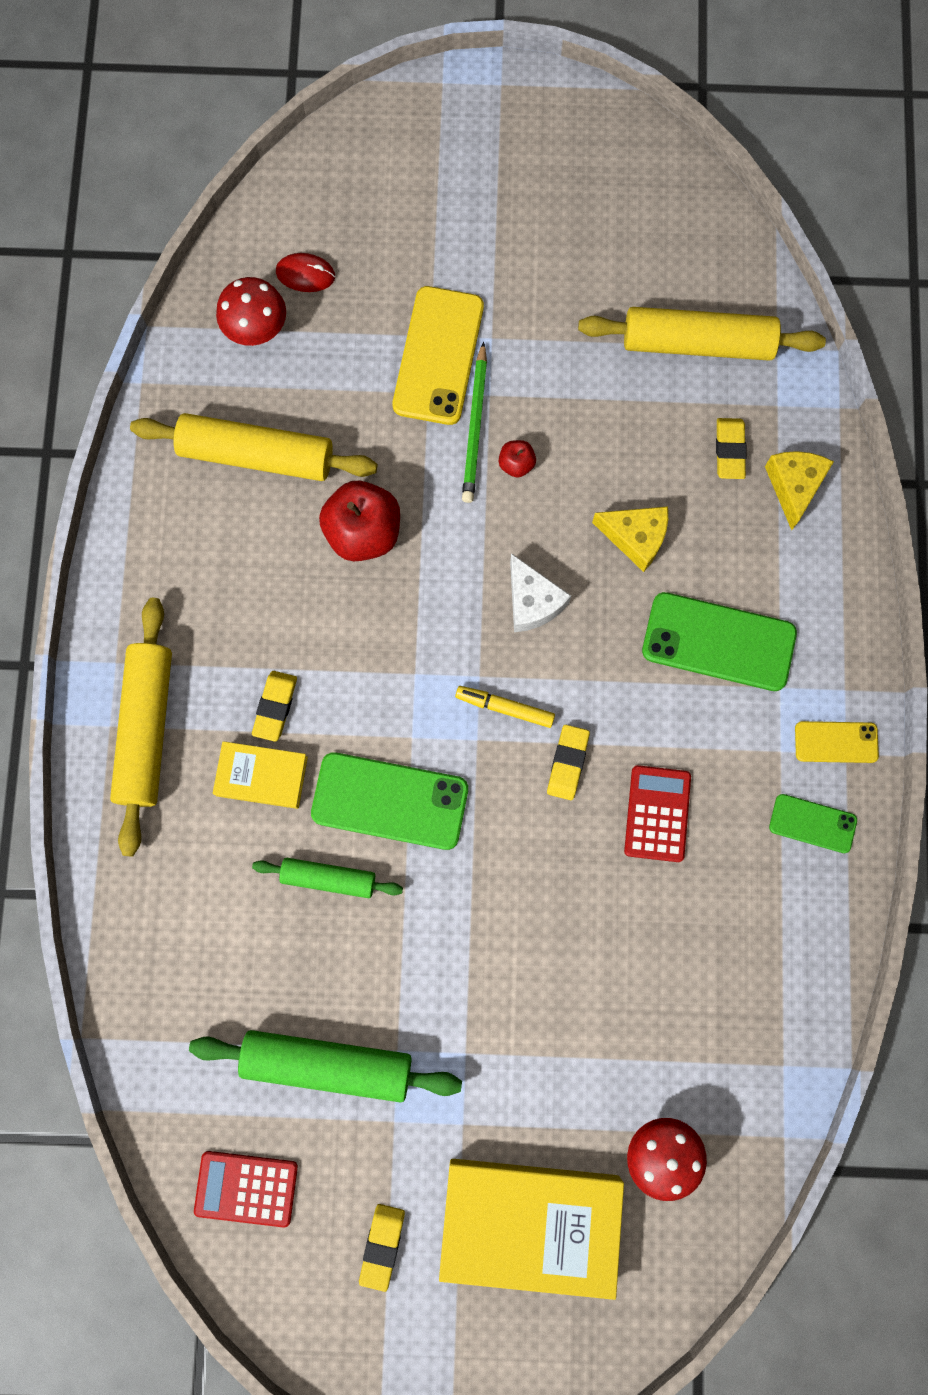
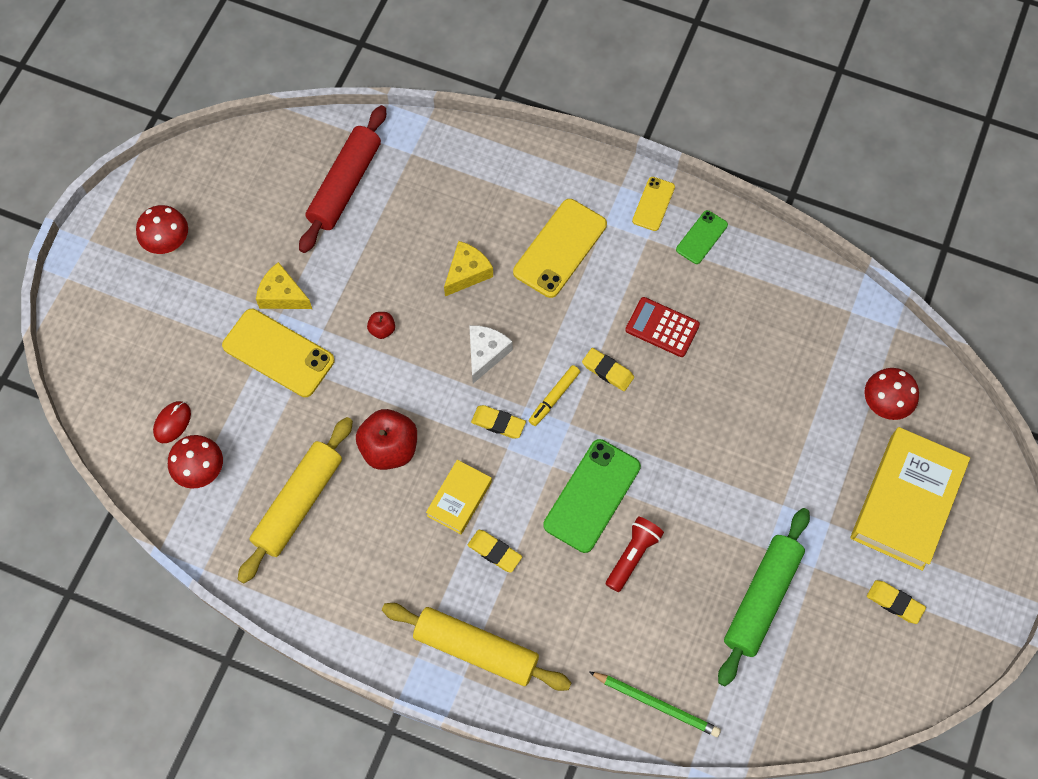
camera: 70 degrees left, 10 degrees down
red calculator [194,1151,298,1228] -> none
yellow book [213,741,308,809] -> yellow book moved to [426,460,492,534]
green rolling pin [252,858,403,898] -> red flashlight [606,517,664,592]
green pencil [462,341,487,503] -> green pencil moved to [589,671,721,737]
white cheese [510,553,571,632] -> white cheese turned 60 degrees counterclockwise [469,325,513,383]
yellow rolling pin [578,307,826,361] -> red rolling pin [299,105,386,253]
green phone [642,592,797,691] -> yellow phone [513,199,607,298]
yellow eraser [716,418,747,479] -> yellow eraser moved to [471,405,526,439]
yellow cheese [765,451,834,530] -> yellow cheese moved to [256,262,312,309]
none -> red mushroom [136,205,188,254]

